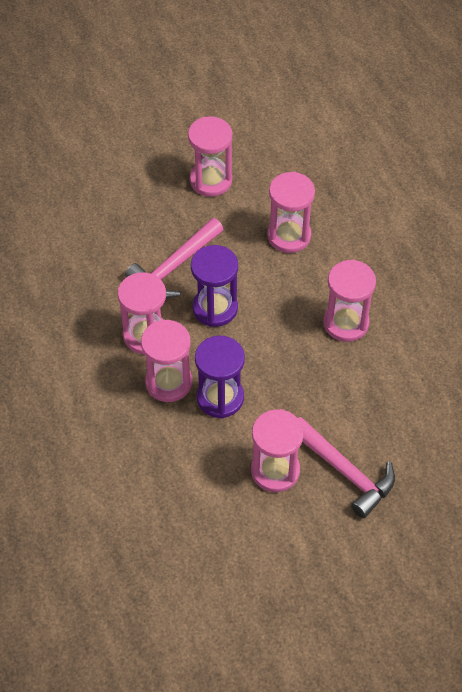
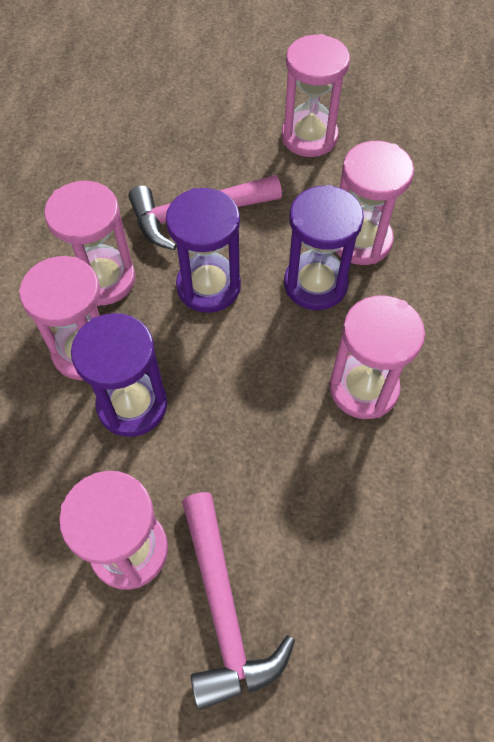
camera: 30 degrees right, 5 degrees up
none -> purple hourglass [284,185,364,310]

